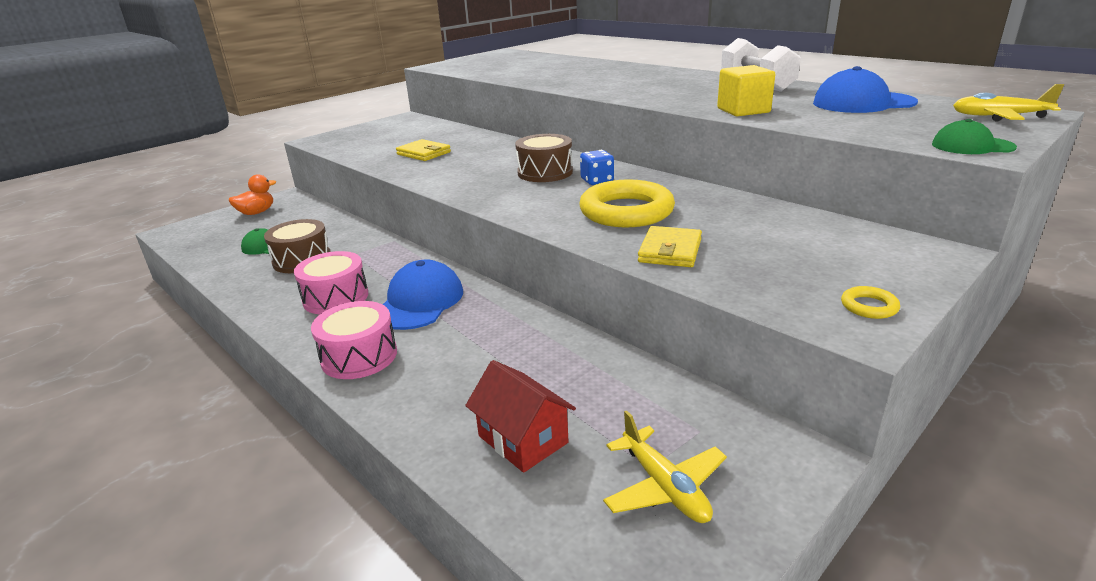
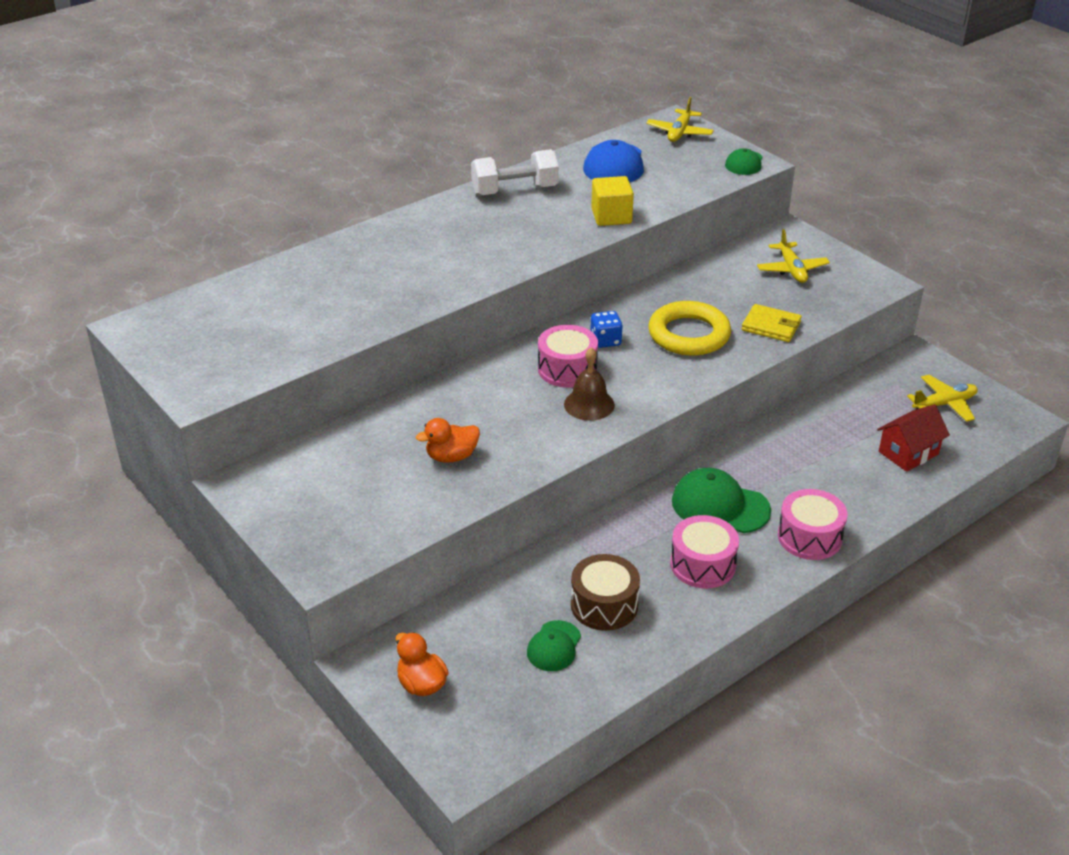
camera: 85 degrees left, 10 degrees up
blue cap [383,260,463,330] -> green cap [672,468,771,533]
yellow wallet [396,139,451,161] -> orange duck [416,418,480,463]
brown drum [515,134,573,182] -> pink drum [538,325,598,388]
yellow ring [841,286,900,319] -> none
none -> brown bell [564,347,615,421]
none -> yellow plane [757,229,830,283]

